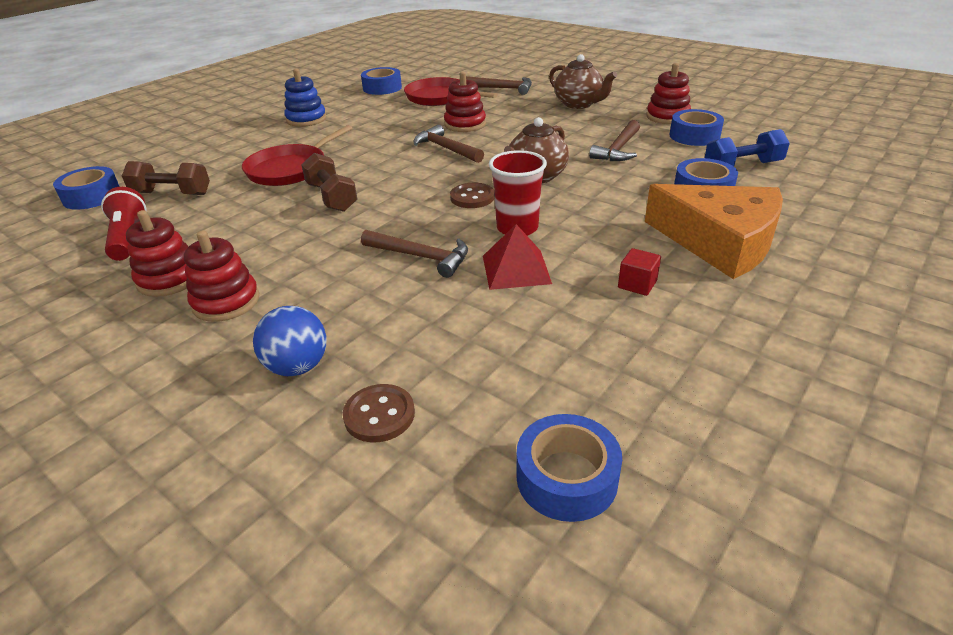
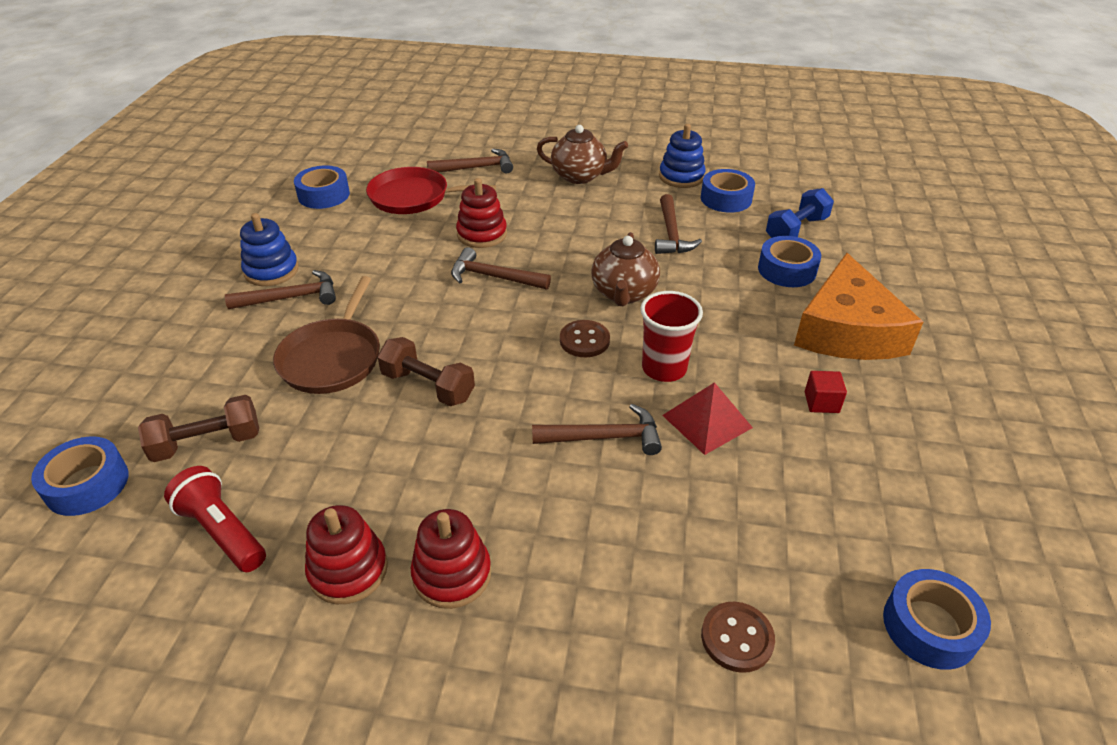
camera: 30 degrees left, 5 degrees up
red pan [242,125,352,186] -> brown pan [273,276,380,394]
blue ball [253,306,326,376] -> none
orange cheese [645,184,783,279] -> orange cheese turned 90 degrees clockwise [794,253,923,360]
red stacking toy [646,63,691,124] -> blue stacking toy [659,124,706,188]
none -> brown hammer [225,270,336,309]

